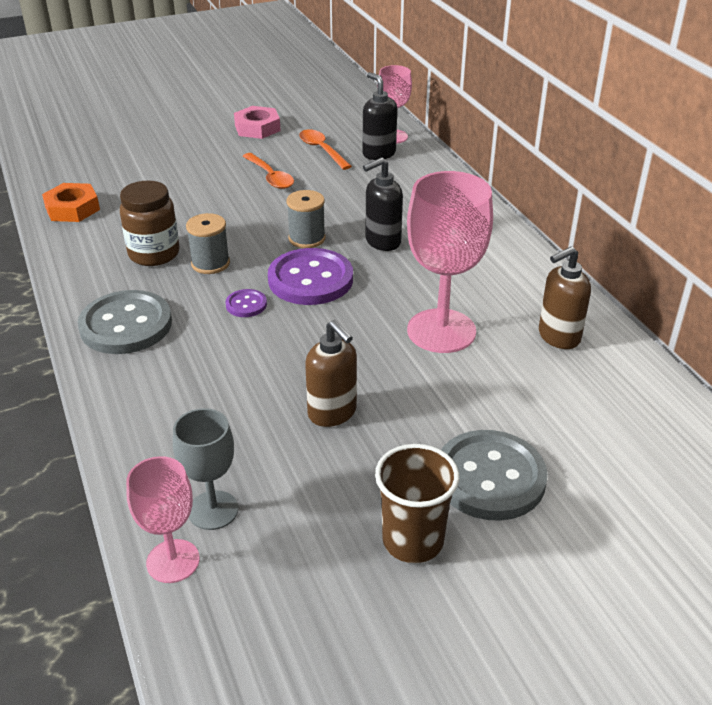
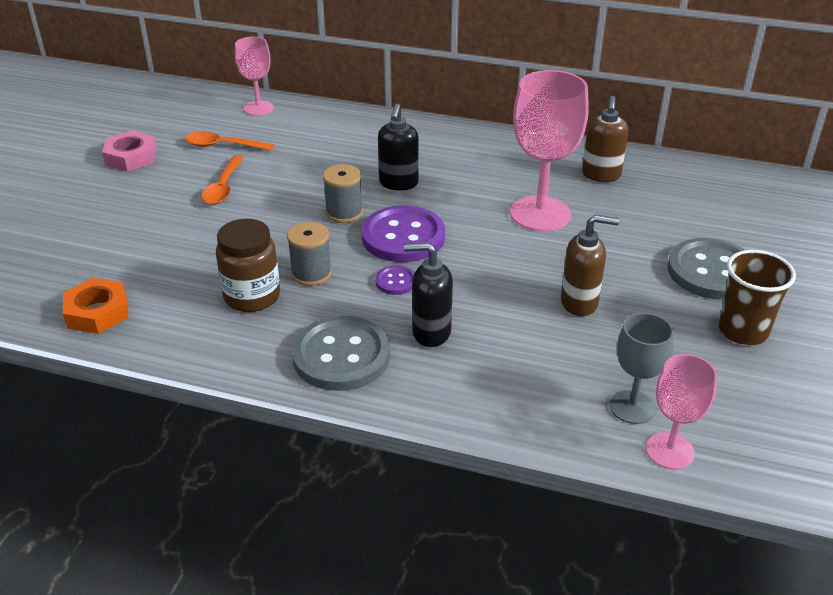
camera: 50 degrees left, 0 degrees up
orange spoon [243,153,294,189] -> orange spoon turned 90 degrees clockwise [201,155,244,205]
black soap dispenser [363,72,397,160] -> black soap dispenser moved to [404,243,453,347]

